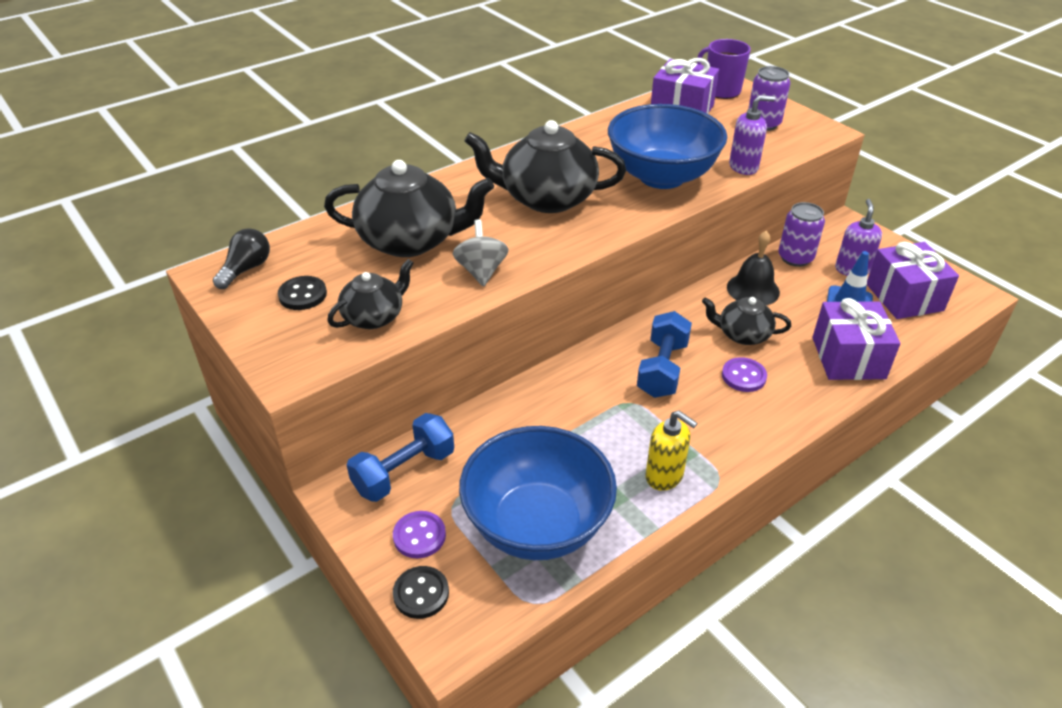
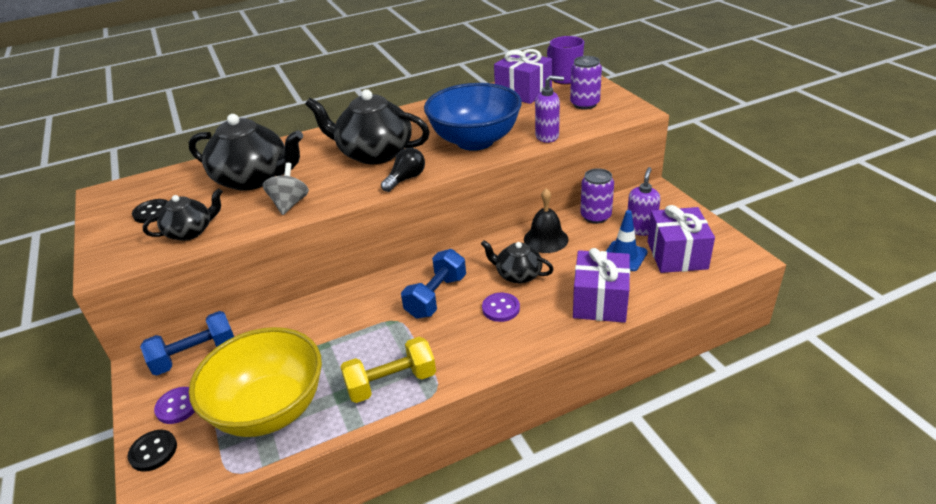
camera: 15 degrees right, 5 degrees down
black light bulb [213,228,270,289] -> black light bulb moved to [381,148,425,192]
blue bowl [459,426,617,560] -> yellow bowl [189,327,322,437]
yellow soap dispenser [645,411,698,491] -> yellow dumbbell [340,337,436,403]

